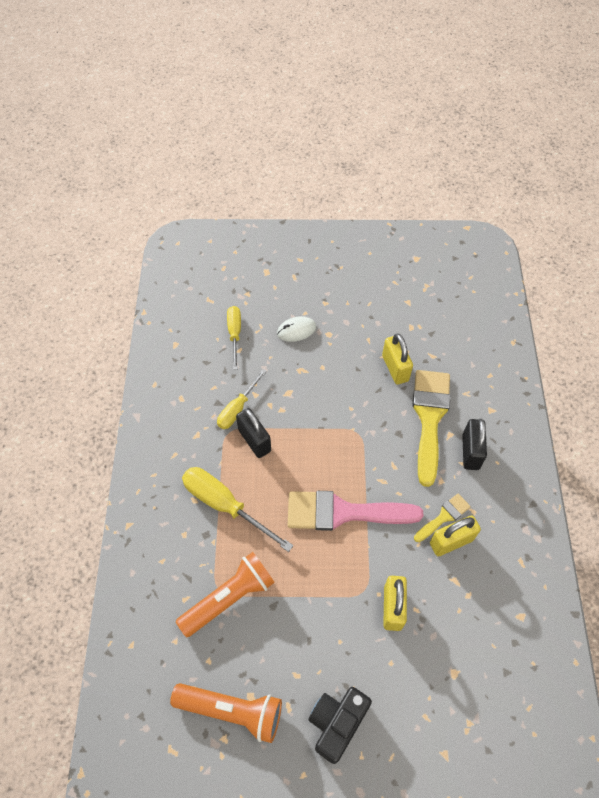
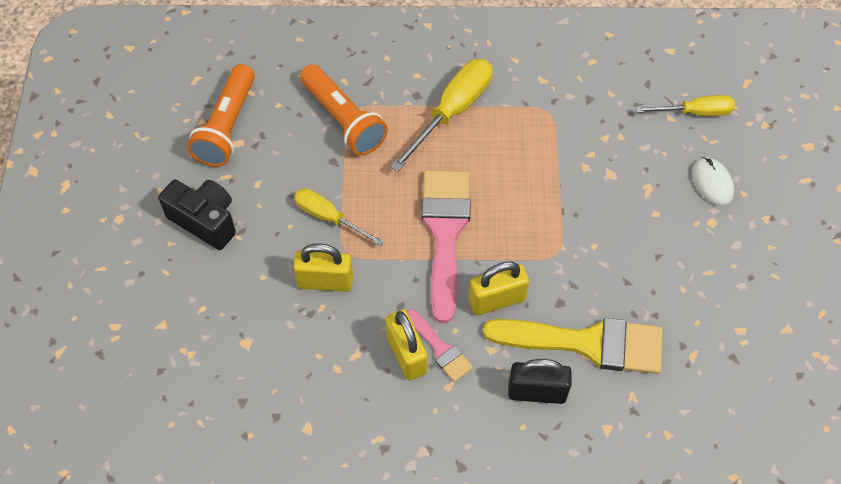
camera: 90 degrees right, 0 degrees up
yellow screwdriver [217,369,267,429] -> yellow screwdriver moved to [294,188,384,246]
black padlock [236,408,271,458] -> none
yellow padlock [382,333,413,385] -> yellow padlock moved to [469,261,529,315]
yellow brush [414,494,471,542] -> pink brush [407,309,473,382]

